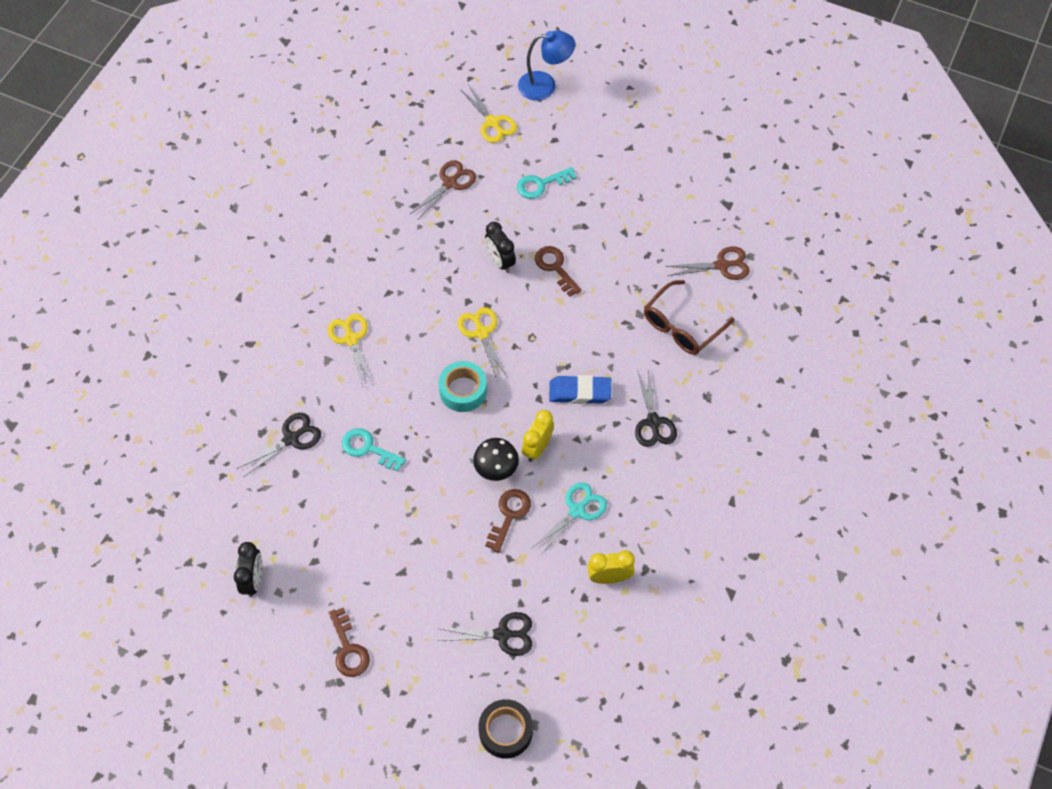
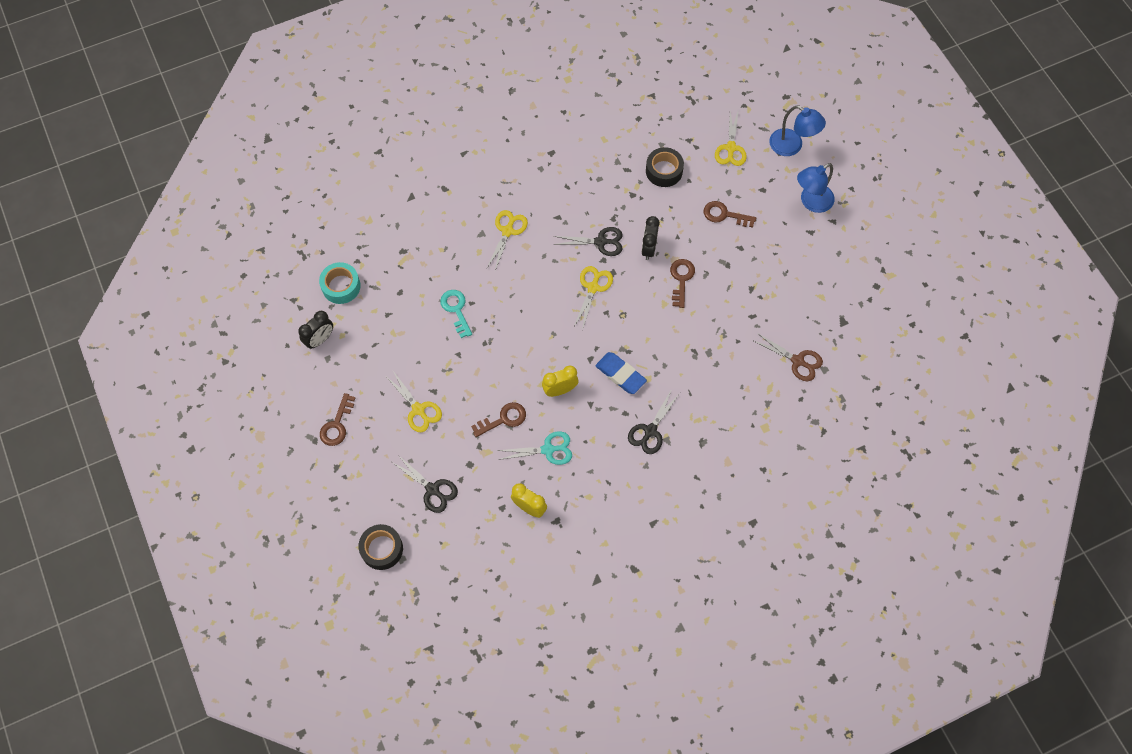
camera: 40 degrees right, 5 degrees up
black scissors [237,413,321,477] -> black scissors moved to [553,227,623,256]
brown scissors [410,160,476,221] -> black tape [646,147,684,187]
turquoise tape [439,361,487,412] -> turquoise tape moved to [319,262,361,304]
black mushroom [473,438,519,481] -> none
turquoise key [517,167,577,199] -> brown key [704,201,756,228]
brown glasses [644,280,735,355] -> none
none -> yellow scissors [387,371,442,432]
none -> blue lamp [797,163,835,213]

